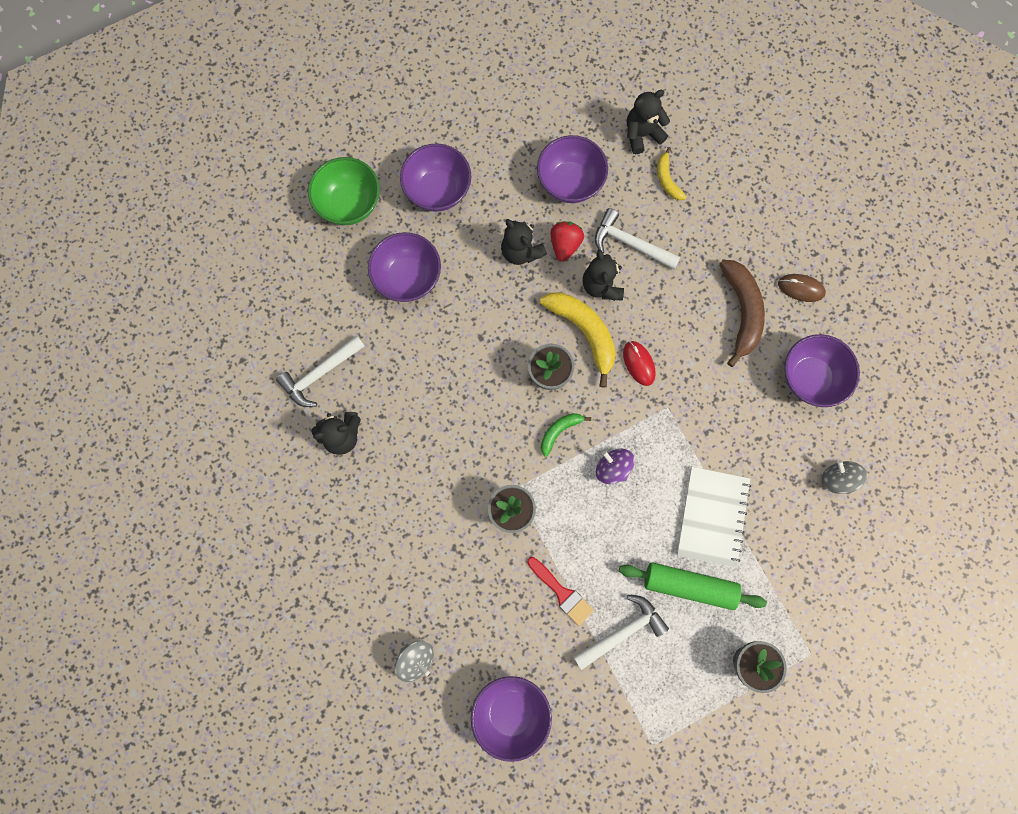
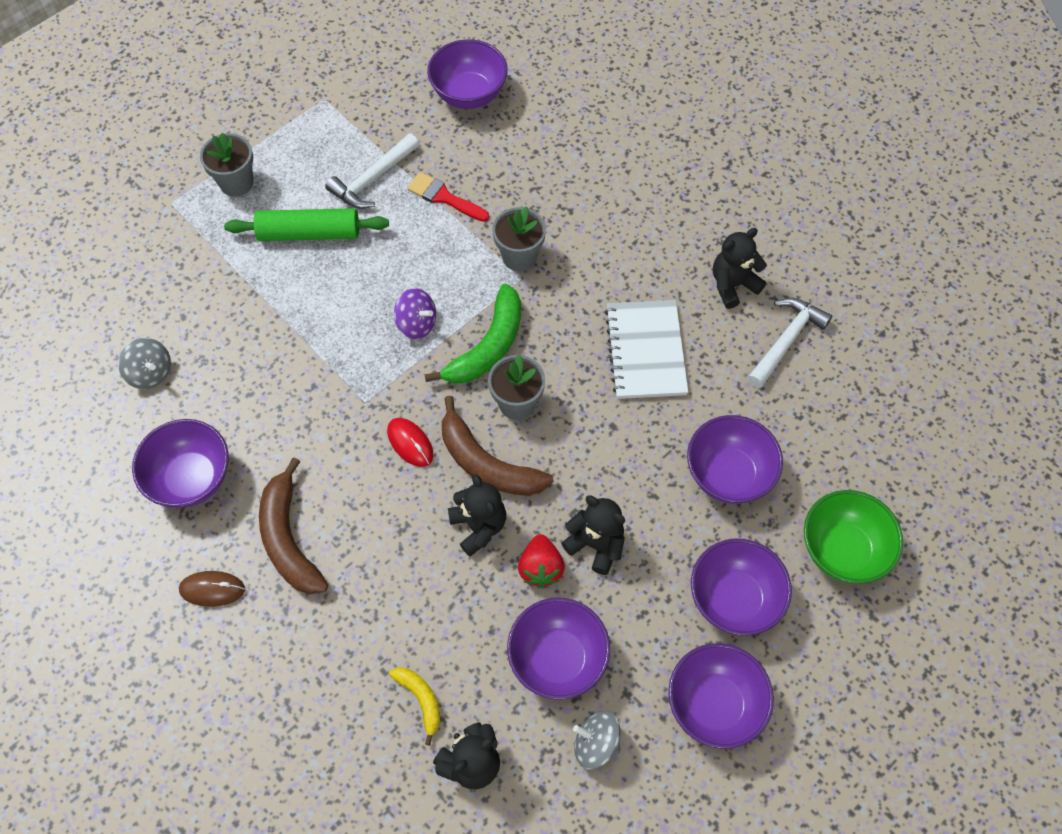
camera: 165 degrees right, 15 degrees down
grey spinning top [395,640,434,682] -> grey spinning top moved to [573,711,620,769]
yellow banana [540,292,616,388] -> brown banana [442,396,553,496]
green banana [541,413,591,457] -> green banana [424,284,521,384], size x1.85
white hammer [595,208,681,269] -> none
white notebook [677,467,751,568] -> white notebook moved to [605,300,688,399]
none -> purple bowl [668,643,774,749]

